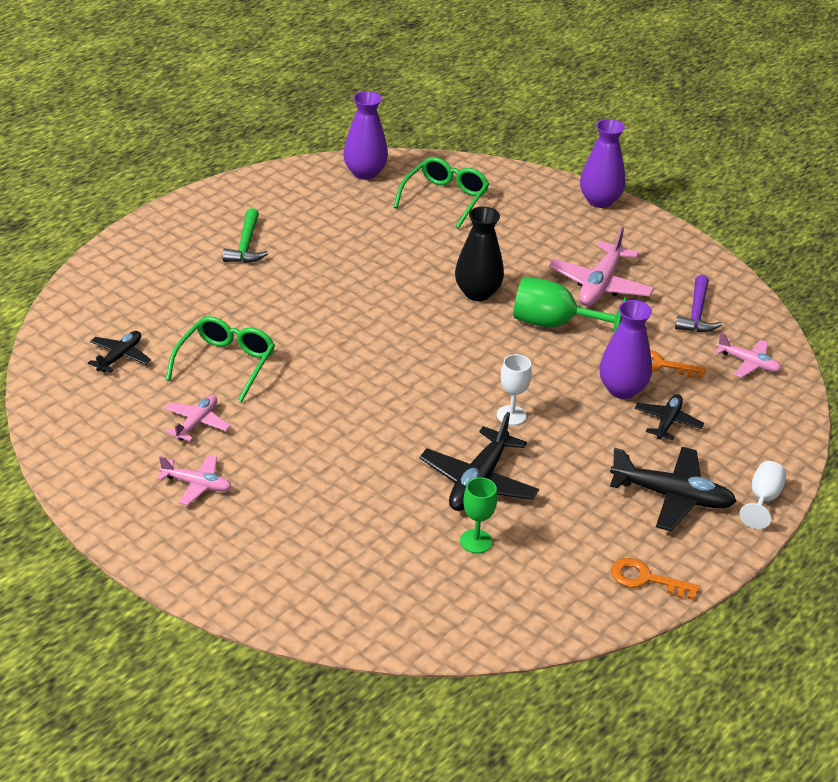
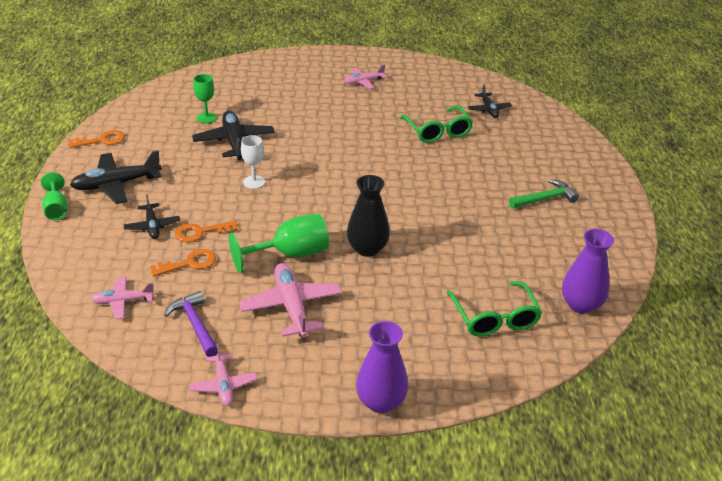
camera: 140 degrees right, 0 degrees up
pink plane [164,395,231,441] -> pink plane moved to [189,344,257,406]
green hammer [222,208,268,263] -> green hammer turned 105 degrees clockwise [509,179,579,208]
purple vase [599,300,652,399] -> orange key [175,221,238,242]
white goblet [739,461,786,529] -> green goblet [41,173,67,220]

